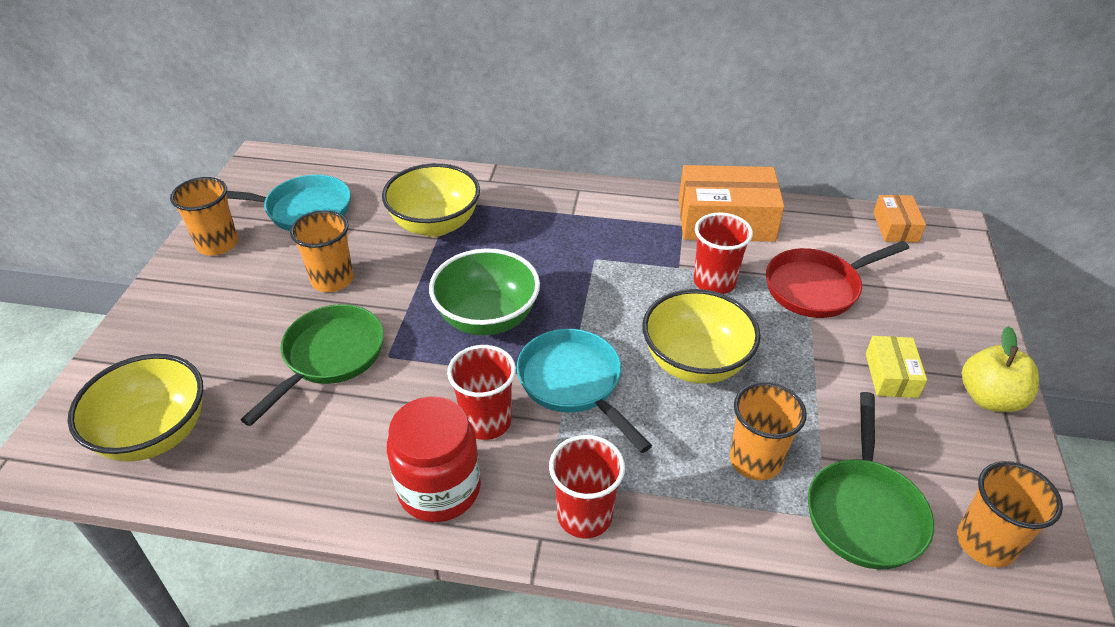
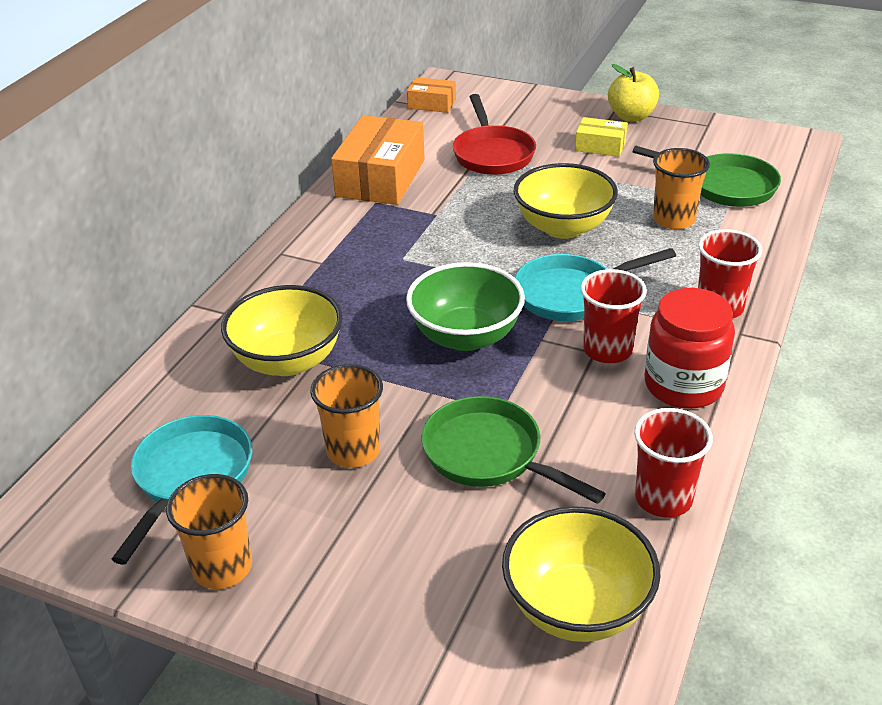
camera: 75 degrees left, 5 degrees down
red cup [694,212,753,294] -> red cup moved to [634,408,713,518]
orange cup [957,461,1063,567] -> none

